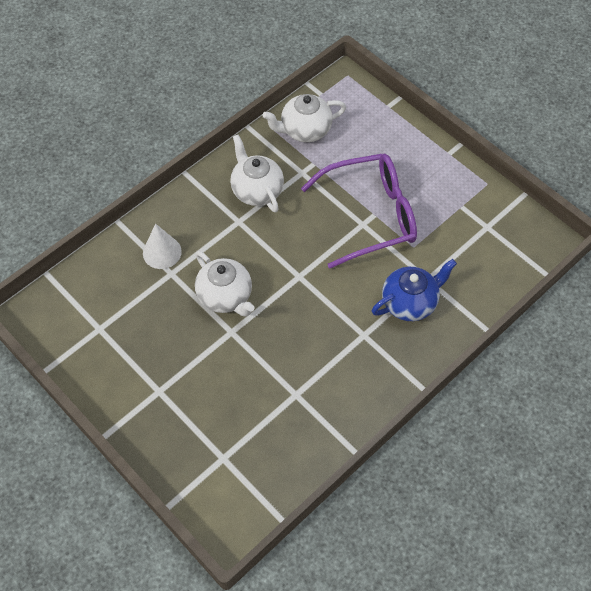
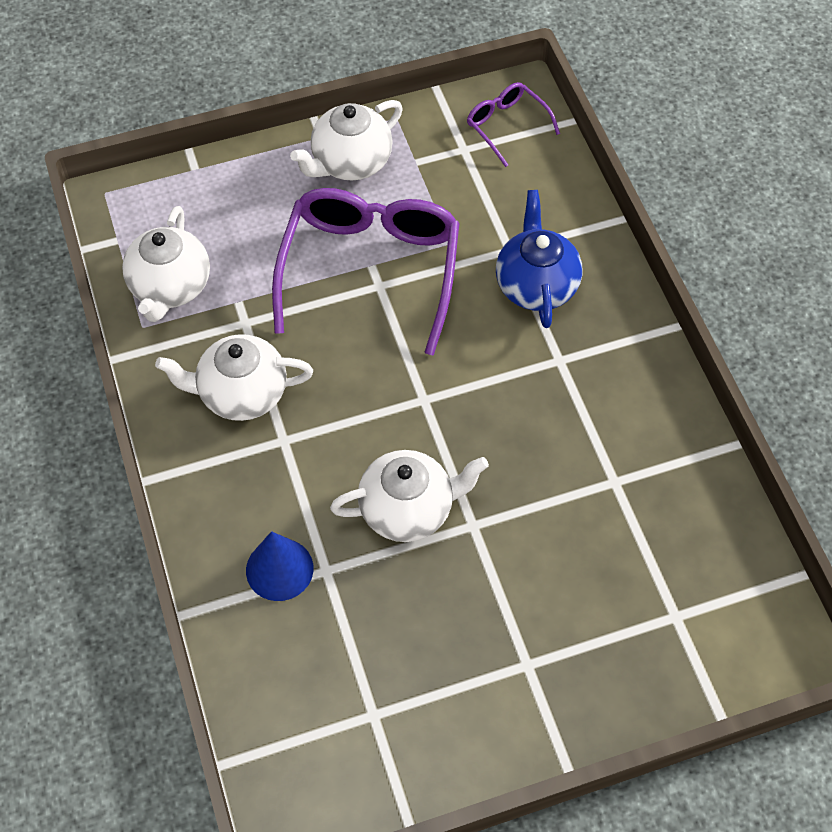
camera: 65 degrees left, 0 degrees up
white cone [143,224,182,269] -> blue cone [246,531,313,601]
none -> white teapot [290,100,403,181]
none -> purple glasses [467,82,560,167]

